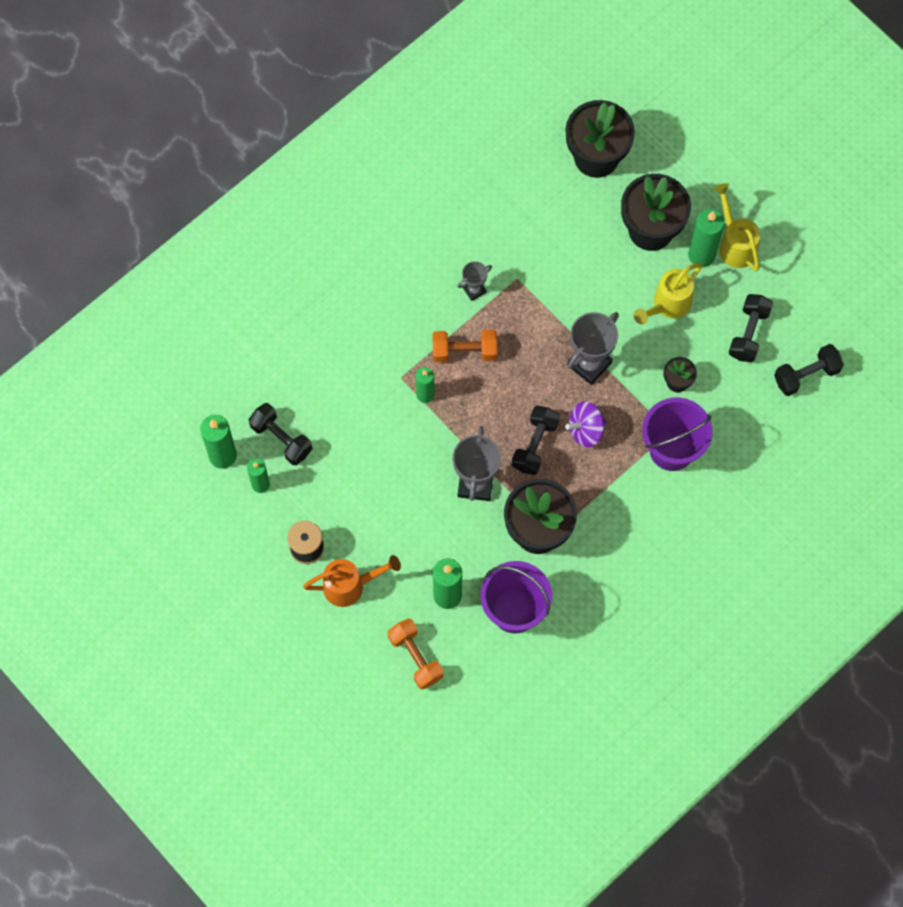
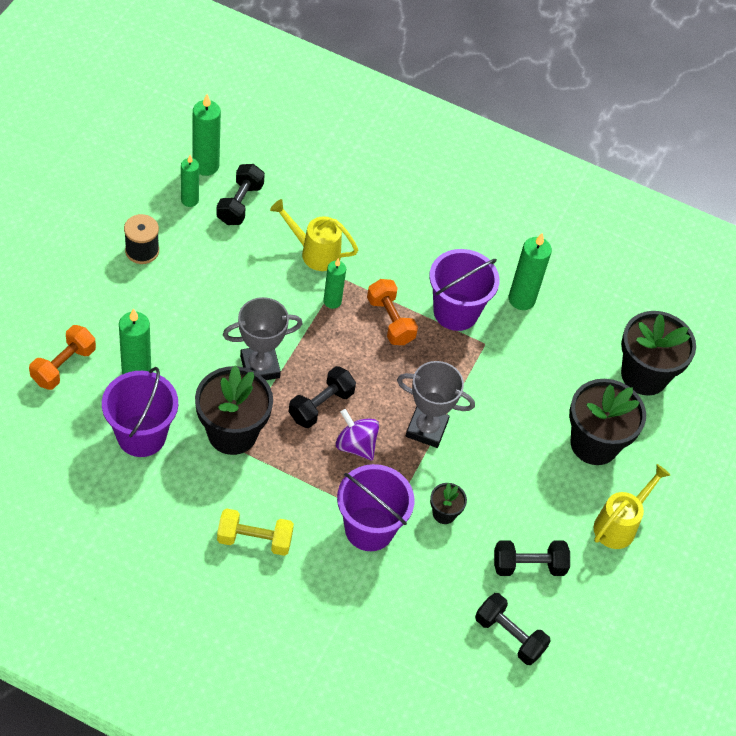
camera: 60 degrees right, 15 degrees down
orange watering can [303,555,401,607] -> none
grey trophy [457,261,492,301] -> purple bucket [429,249,500,331]
black dumbbell [512,406,560,475] -> black dumbbell turned 45 degrees counterclockwise [289,366,356,428]
yellow watering can [634,263,702,324] -> yellow watering can moved to [270,199,358,271]
green candle [688,209,725,267] -> green candle moved to [509,232,552,310]
none -> yellow dumbbell [217,508,294,556]

